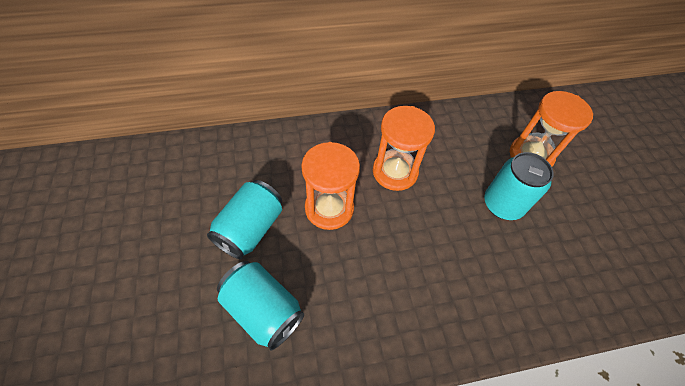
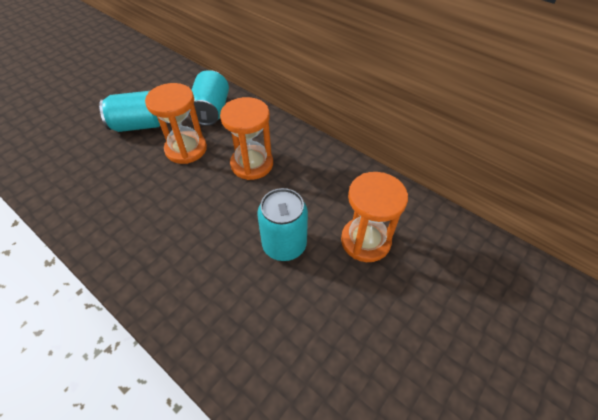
camera: 55 degrees right, 5 degrees down
turquoise can [217,261,304,350] -> turquoise can moved to [189,70,229,126]

